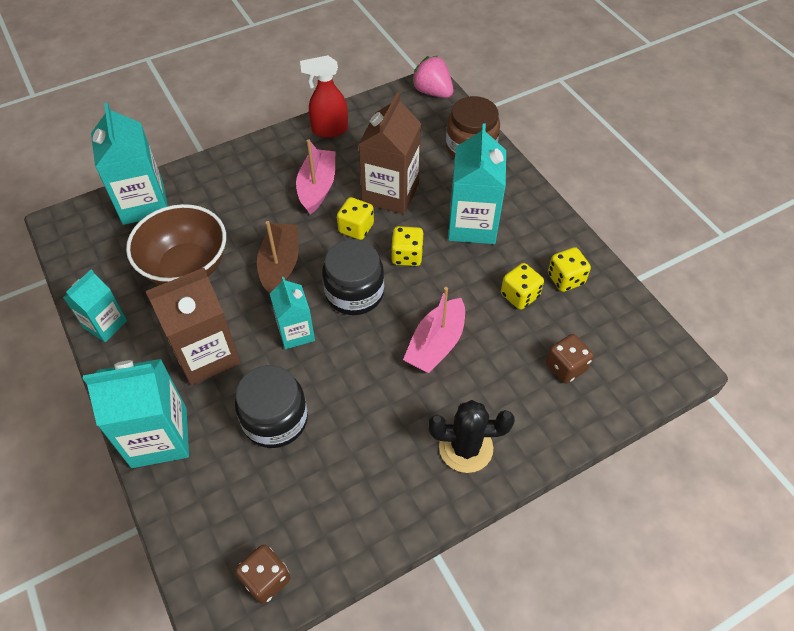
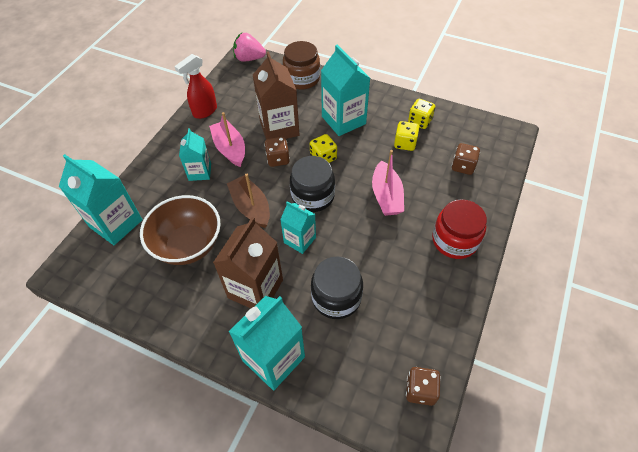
camera: 35 degrees left, 0 degrees up
turquoise carton [63,270,127,342] -> turquoise carton moved to [179,128,211,181]
yellow dice [337,197,374,240] -> brown dice [264,137,290,167]
black cactus [428,400,515,473] -> red jar [432,199,487,259]

